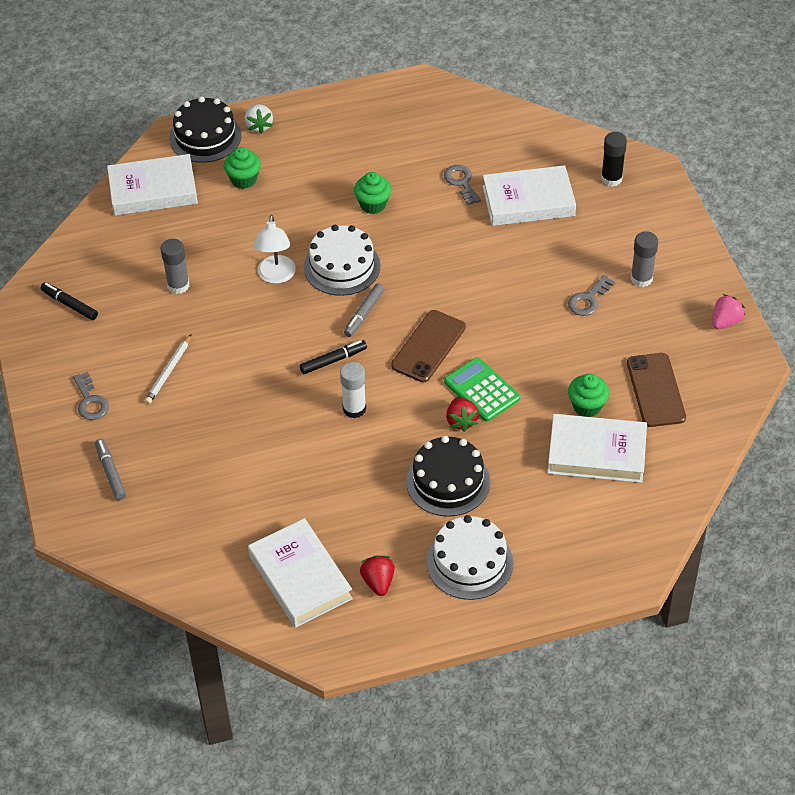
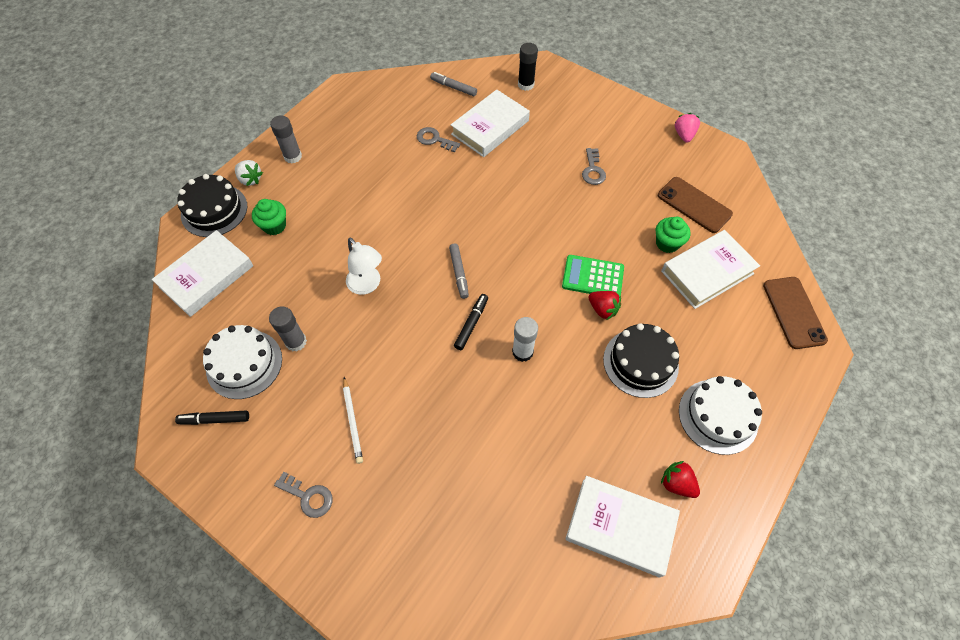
camera: 40 degrees left, 10 degrees up
grey marker [95,439,126,500] -> grey marker moved to [430,72,477,96]
white cake [304,225,381,296] -> white cake moved to [203,325,282,399]
green cupcake [354,172,391,214] -> none
brown phone [391,310,466,383] -> brown phone moved to [763,277,828,349]
grey glue stick [631,231,658,287] -> grey glue stick moved to [270,115,302,164]

